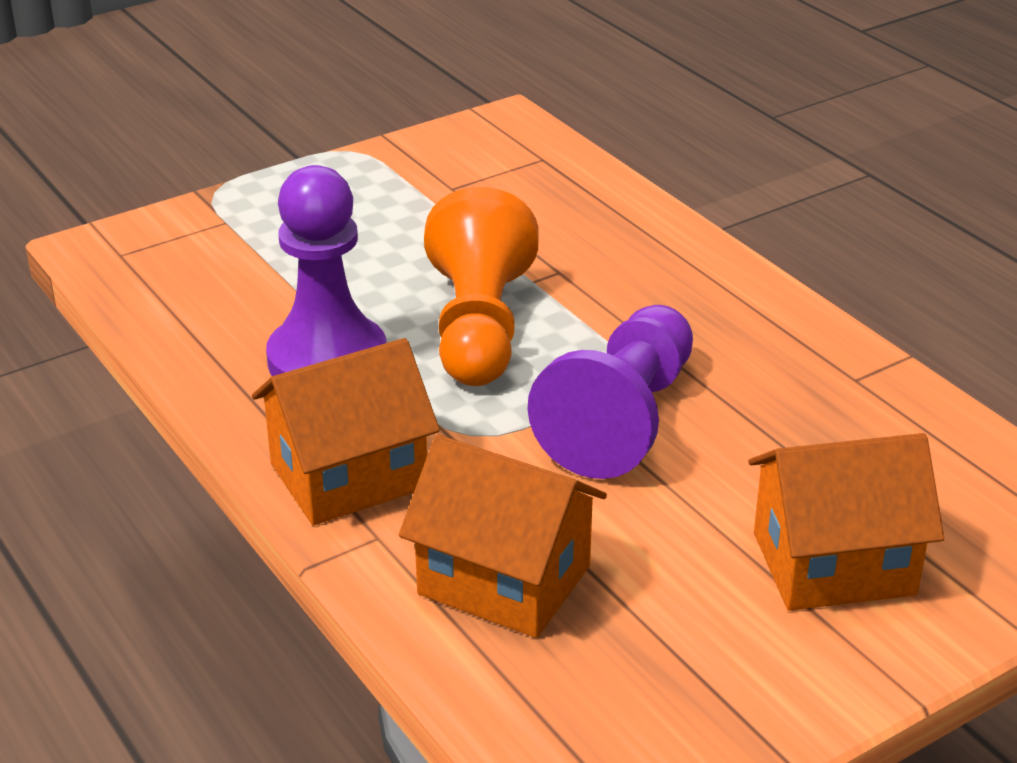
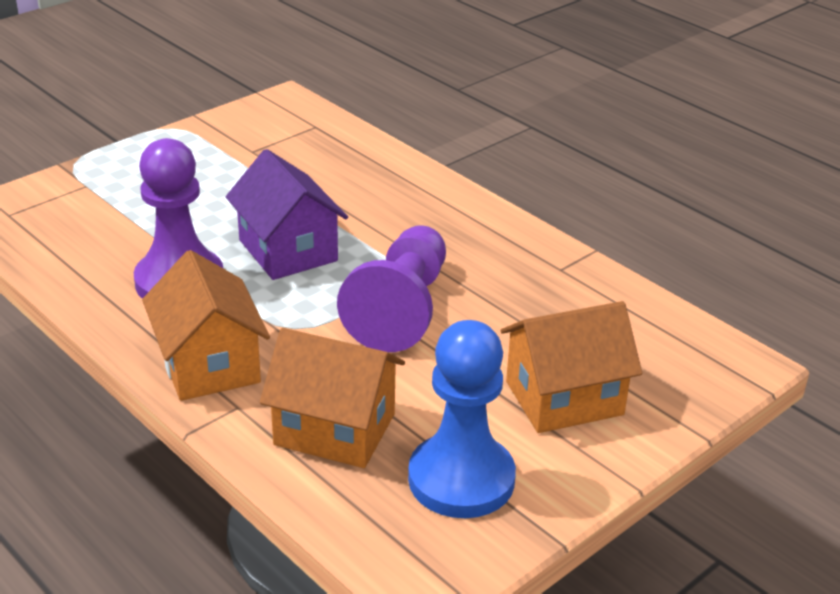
camera: 10 degrees left, 0 degrees up
orange house [252,338,440,525] -> orange house turned 75 degrees counterclockwise [142,250,270,401]
orange pawn [424,187,539,386] -> purple house [226,149,348,280]
none -> blue pawn [408,320,516,518]

